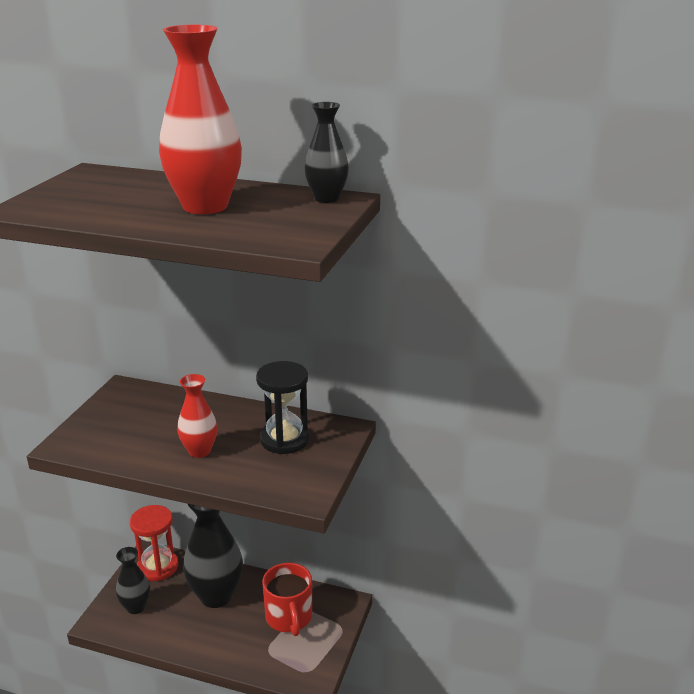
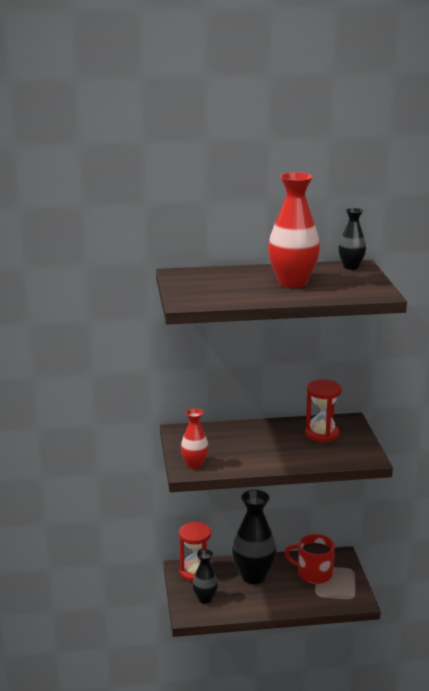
camera: 25 degrees left, 5 degrees down
red vase [177,374,217,458] -> red vase moved to [181,408,209,469]
black hourglass [256,361,310,454] -> red hourglass [305,379,342,442]
red mug [262,563,312,636] -> red mug turned 150 degrees clockwise [285,534,335,584]

